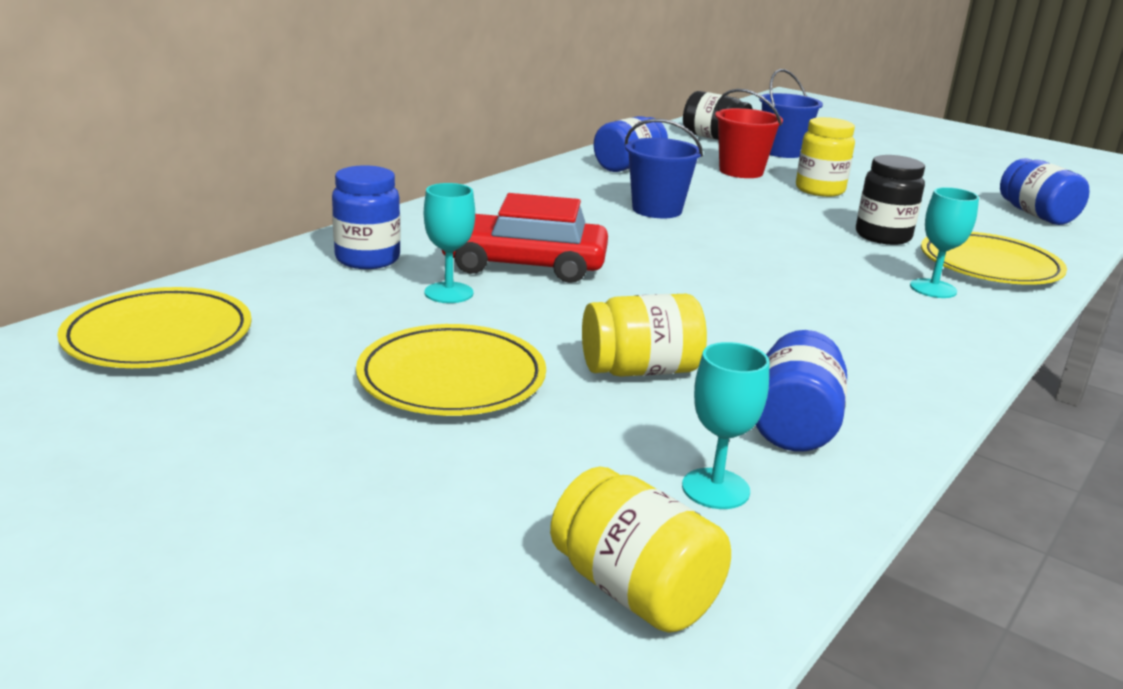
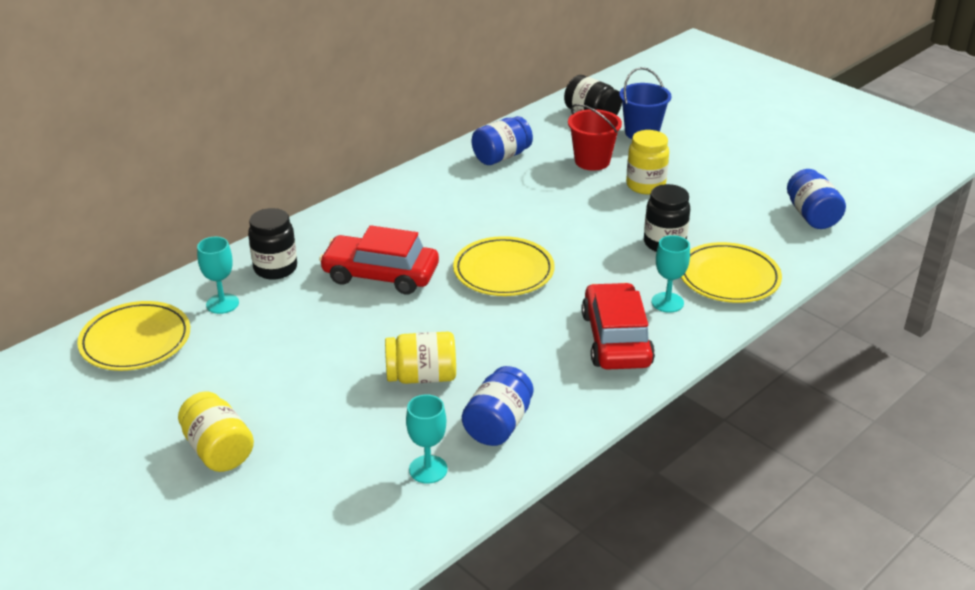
camera: 10 degrees right, 10 degrees up
blue jar [332,165,401,269] -> black jar [248,208,297,280]
yellow plate [356,324,546,416] -> yellow plate moved to [453,236,555,296]
turquoise goblet [424,183,475,303] -> turquoise goblet moved to [197,237,239,314]
yellow jar [550,467,731,633] -> yellow jar moved to [178,391,254,472]
blue bucket [625,119,703,218] -> none
none -> red car [582,283,655,370]

